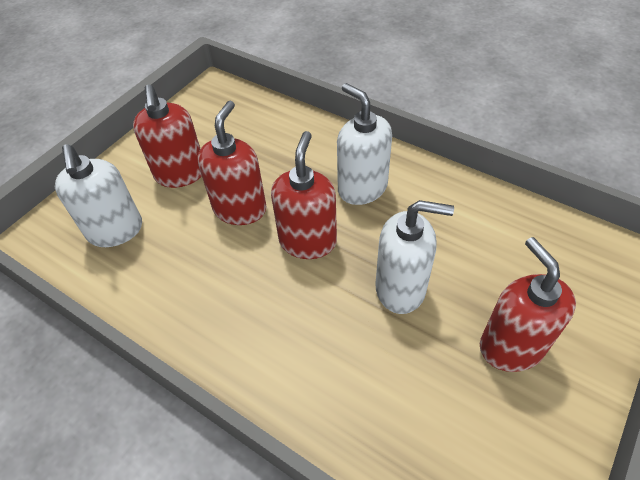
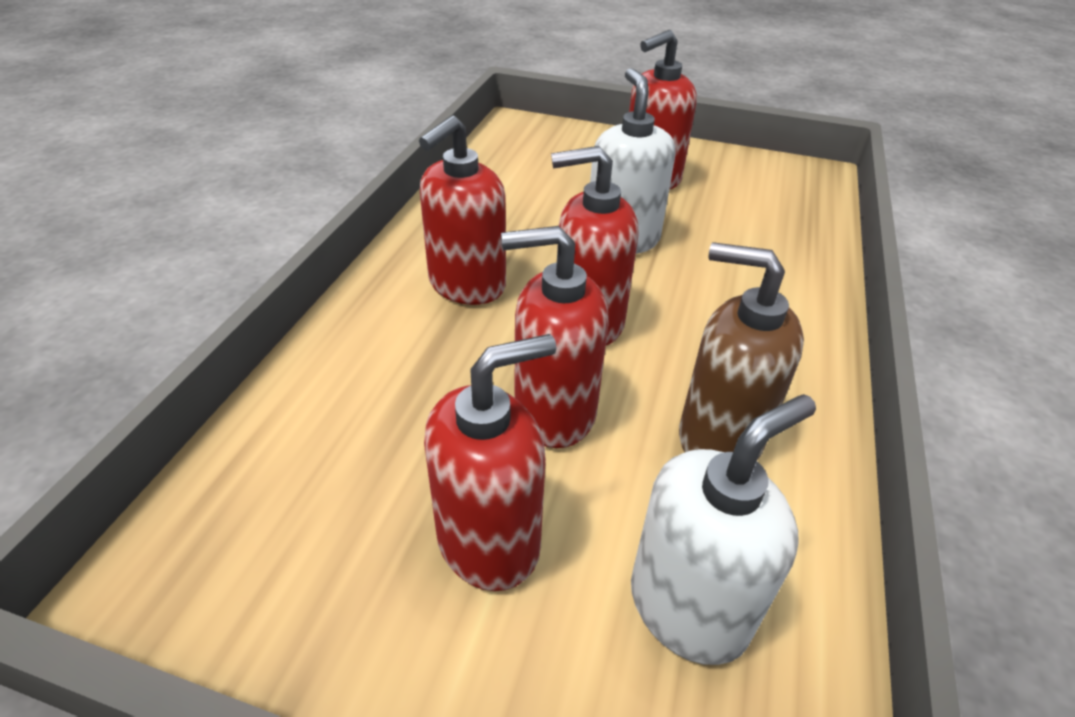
camera: 110 degrees left, 10 degrees down
white soap dispenser [337,83,392,205] -> red soap dispenser [419,115,506,305]
none -> brown soap dispenser [679,242,804,460]

